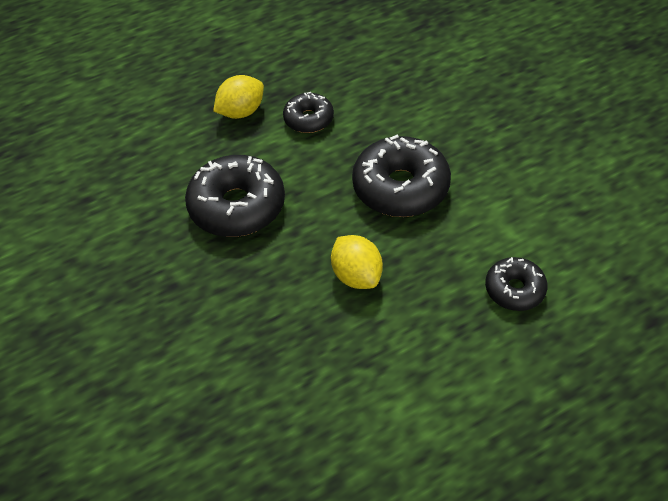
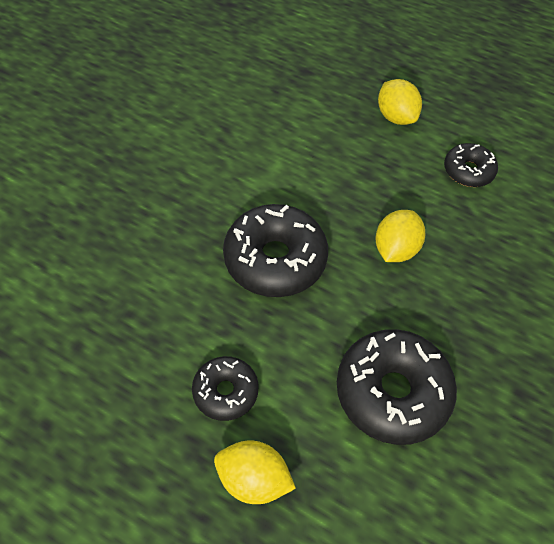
camera: 125 degrees left, 5 degrees up
black donut [485,257,548,311] -> black donut moved to [444,143,498,187]
none -> yellow lemon [378,79,422,125]

